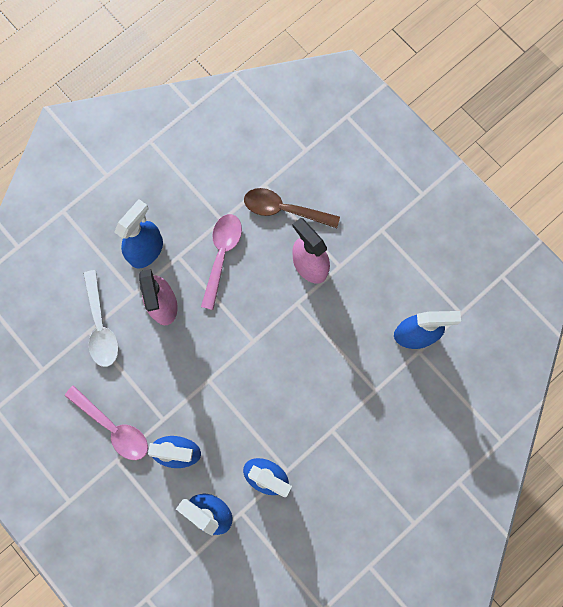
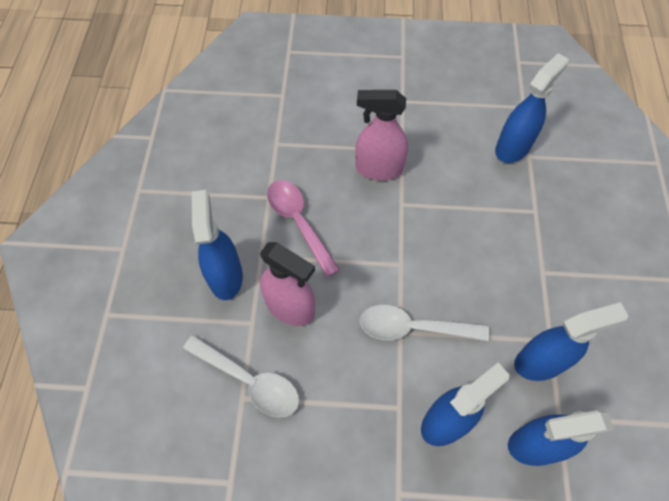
camera: 45 degrees left, 15 degrees down
pink spoon [65,385,148,460] -> none
brown spoon [244,188,340,228] -> none
none -> white spoon [360,305,489,341]

